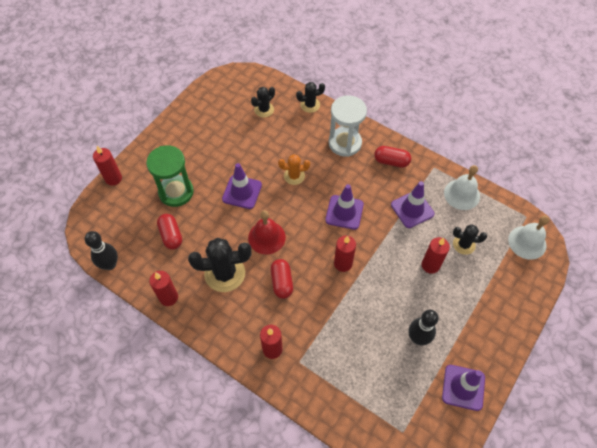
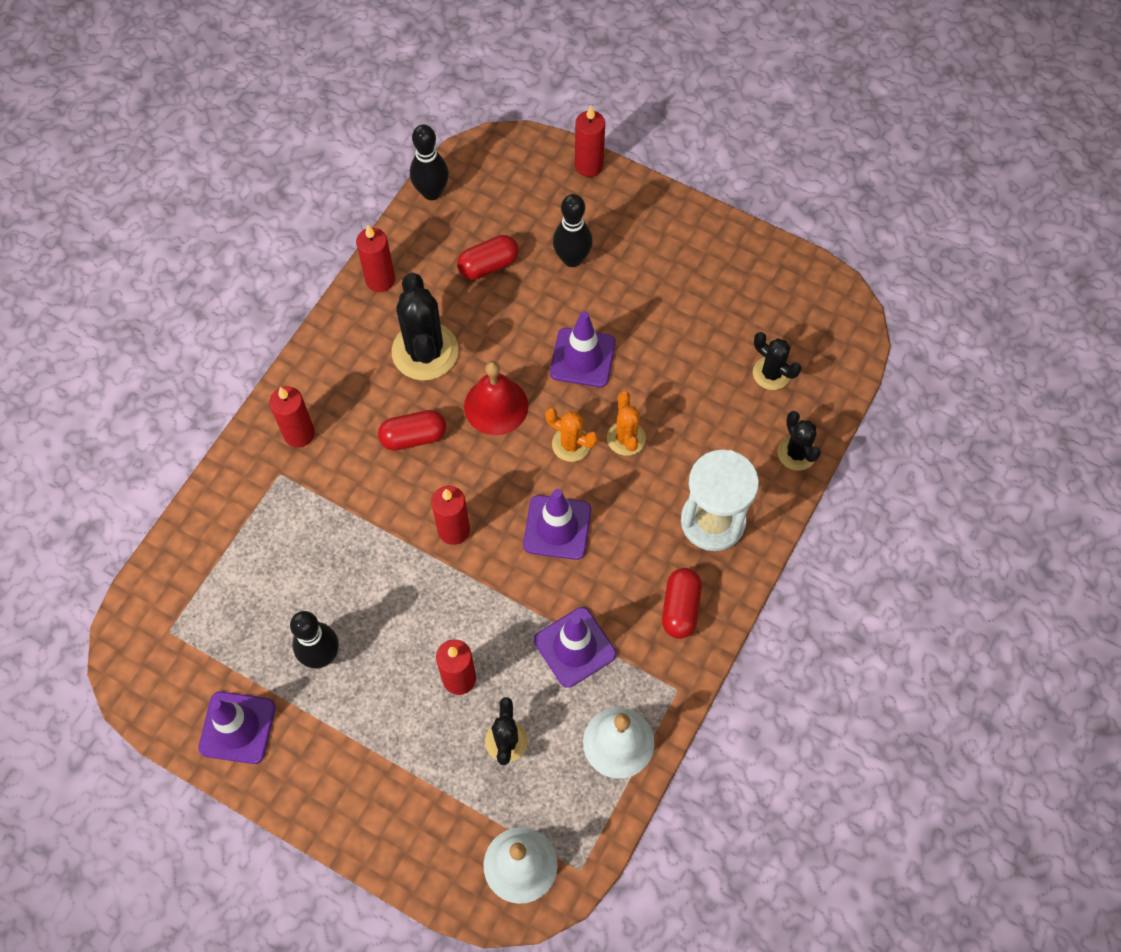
camera: 85 degrees right, 5 degrees up
green hourglass [146,145,194,207] -> black bowling pin [553,194,593,267]
none -> orange cactus [545,408,598,462]

